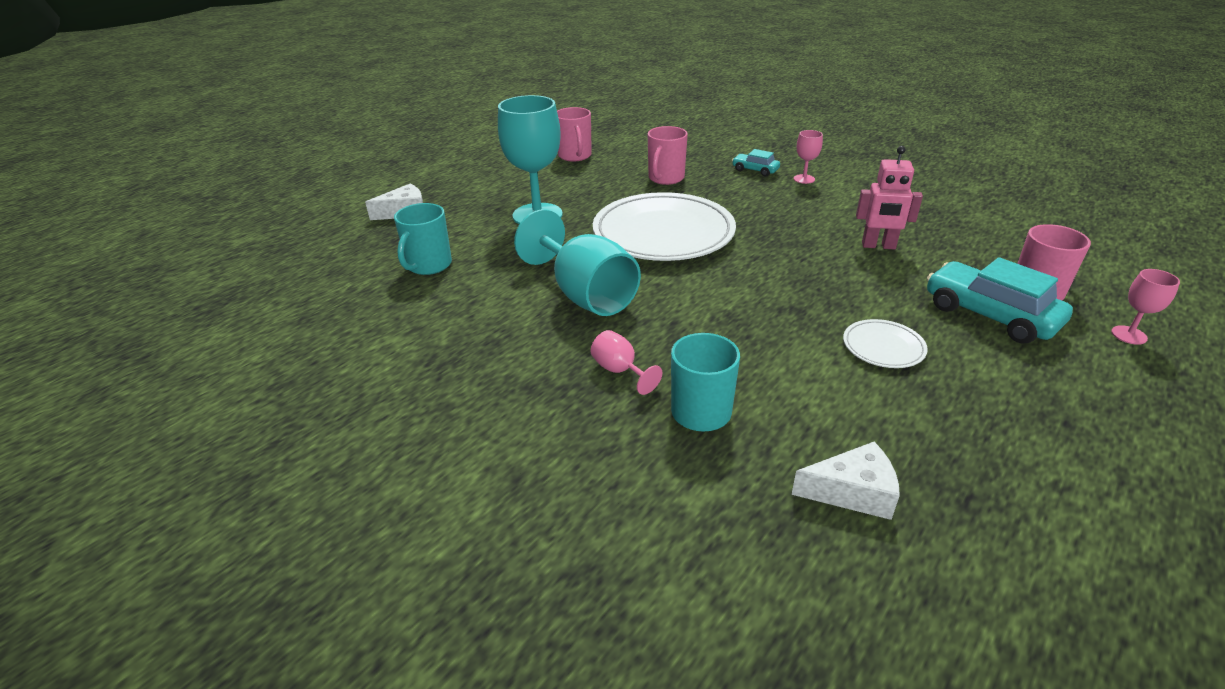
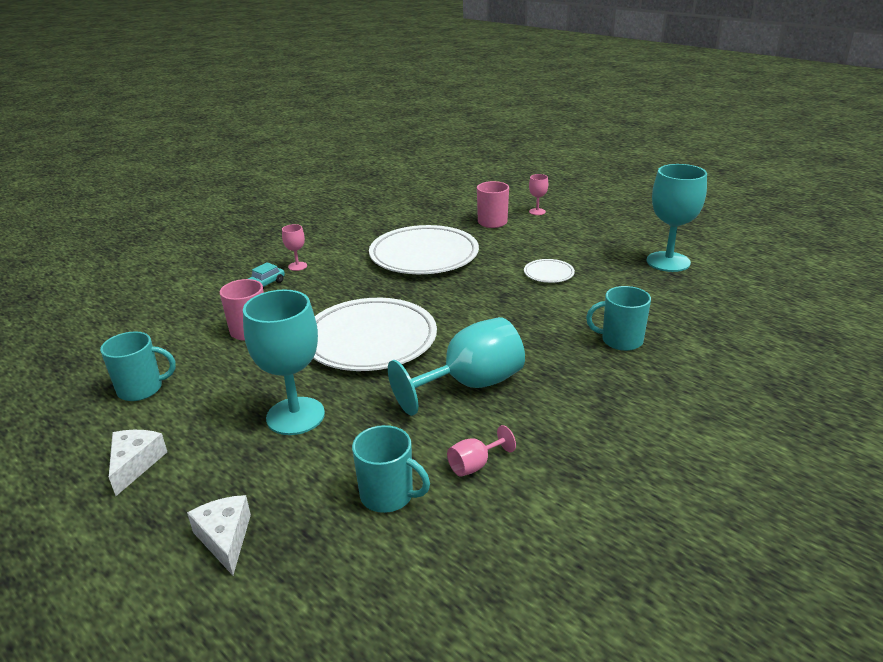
camera: 85 degrees left, 5 degrees down
pink mug [557,107,592,161] -> turquoise mug [100,331,176,401]
pink goblet [591,330,662,395] -> pink goblet moved to [447,425,516,477]
white cheese [792,442,900,520] -> white cheese moved to [109,430,167,496]
pink robot [856,146,923,250] -> white plate [369,225,479,274]
turquoise car [927,257,1073,344] -> none
none -> turquoise goblet [647,164,707,272]

